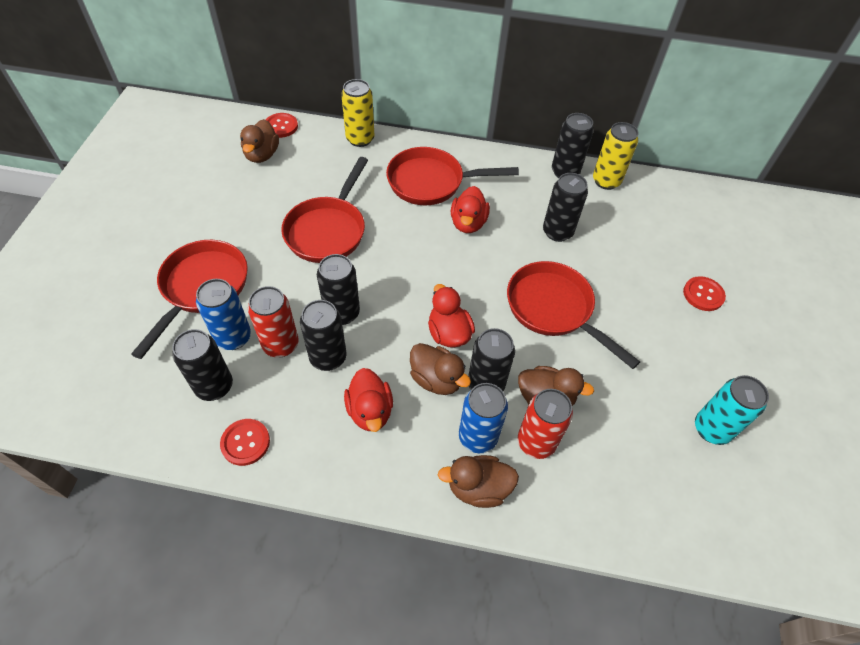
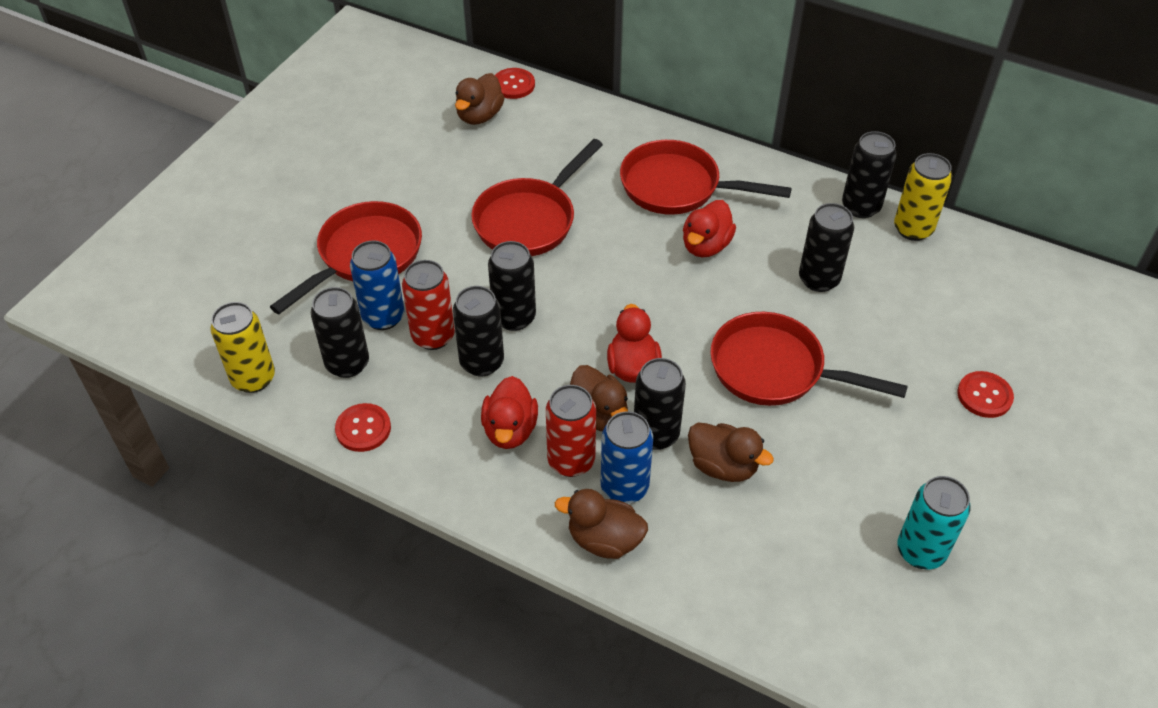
camera: 20 degrees right, 5 degrees down
yellow can [341,79,375,147] -> yellow can moved to [211,302,275,393]
red pan [507,261,640,369] -> red pan turned 45 degrees counterclockwise [710,312,908,406]
red can [518,389,573,459] -> red can moved to [546,385,596,477]

